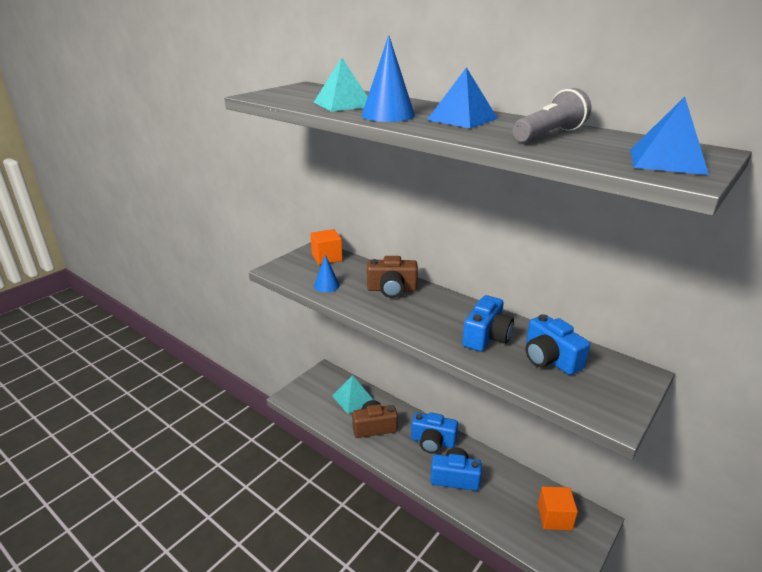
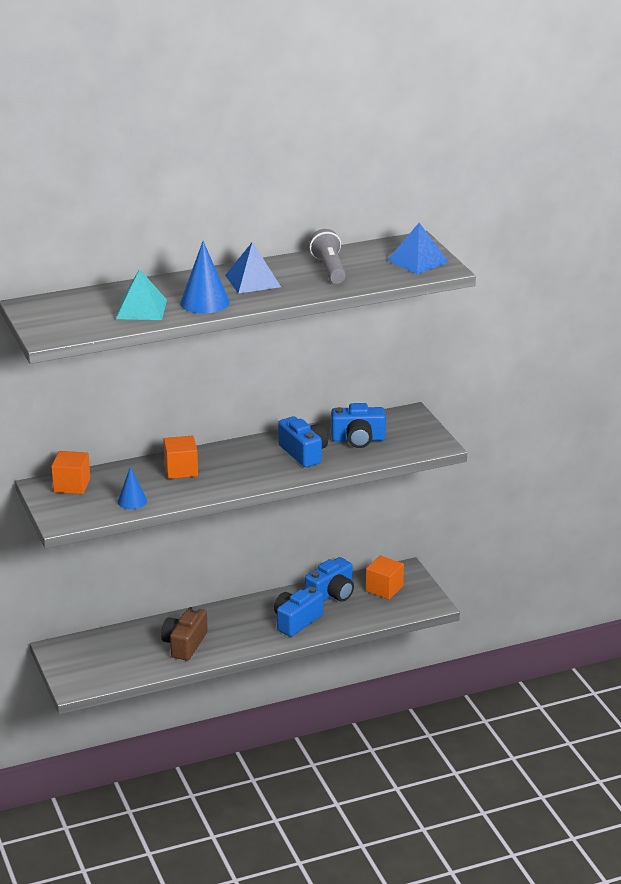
camera: 60 degrees left, 0 degrees up
turquoise pyramid [332,375,373,414] -> none
brown camera [367,256,418,298] -> orange cube [163,436,198,479]
blue camera [411,412,458,454] -> blue camera moved to [305,557,354,602]

